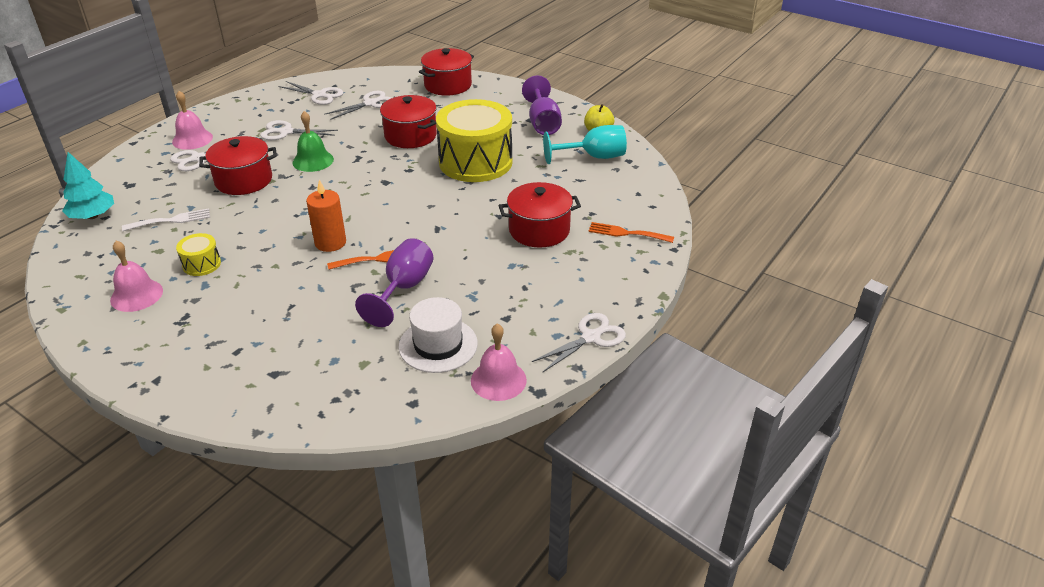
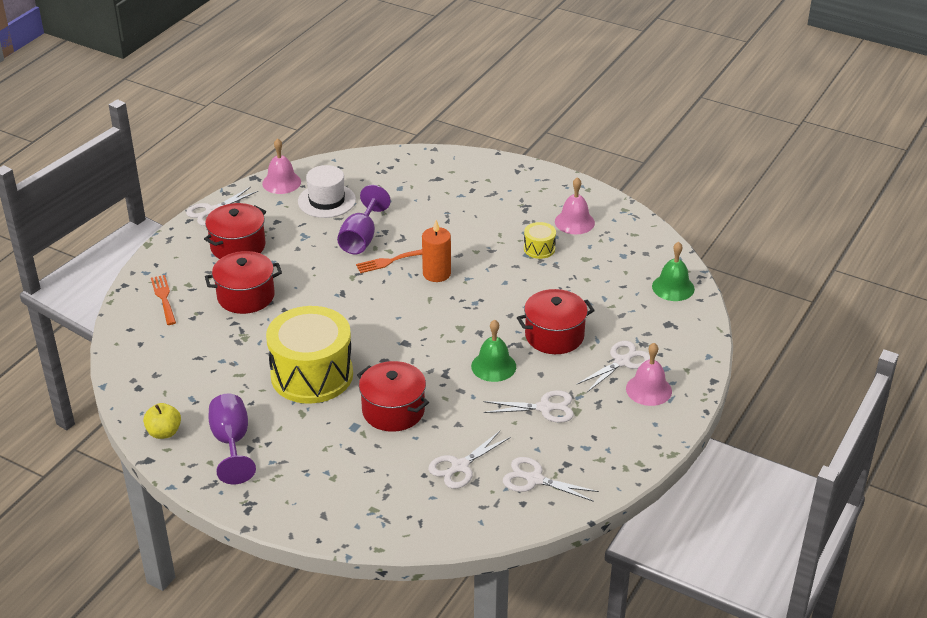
camera: 175 degrees right, 0 degrees up
turquoise tree [62,152,114,219] -> green bell [652,242,695,301]
white fork [122,208,210,231] -> none
red pot [419,48,474,96] -> red pot moved to [204,203,266,259]
turquoise goblet [543,125,627,164] -> none
orange fork [588,222,674,243] -> orange fork turned 120 degrees counterclockwise [151,275,176,325]

